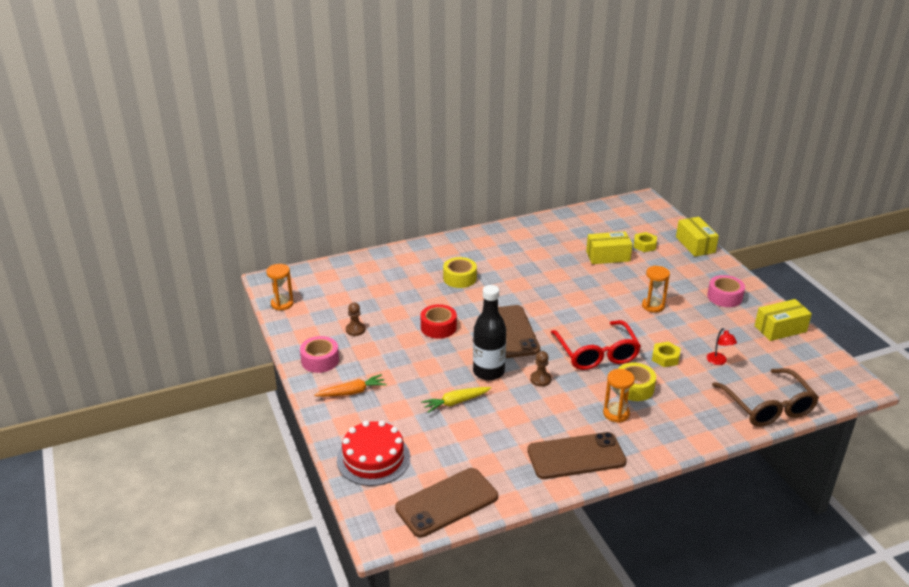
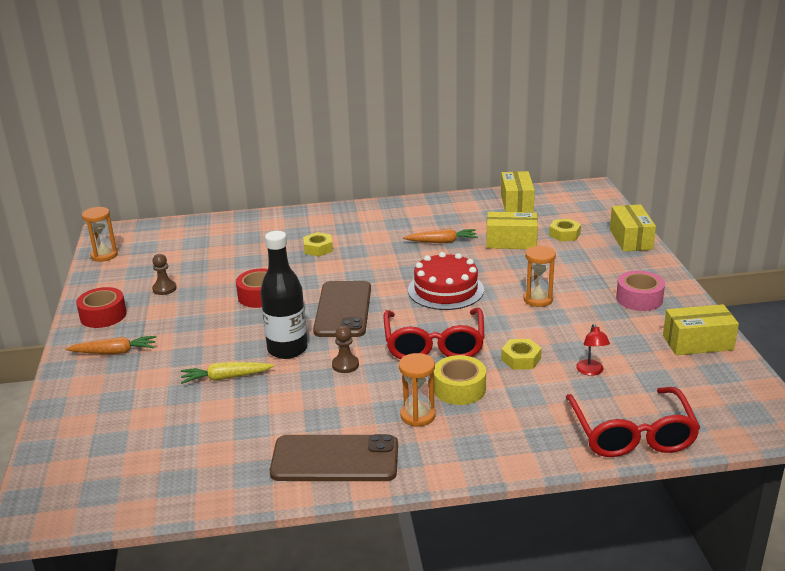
camera: 15 degrees right, 5 degrees down
pink tape [300,336,339,373] -> red tape [76,287,127,328]
red cake [337,420,410,486] -> red cake moved to [408,252,484,310]
brown phone [395,468,498,538] -> none
yellow tape [443,257,477,288] -> yellow nut [303,232,333,256]
brown glasses [712,368,819,427] -> red glasses [566,387,701,457]
none -> orange carrot [403,229,478,243]
none -> yellow box [501,171,535,212]

